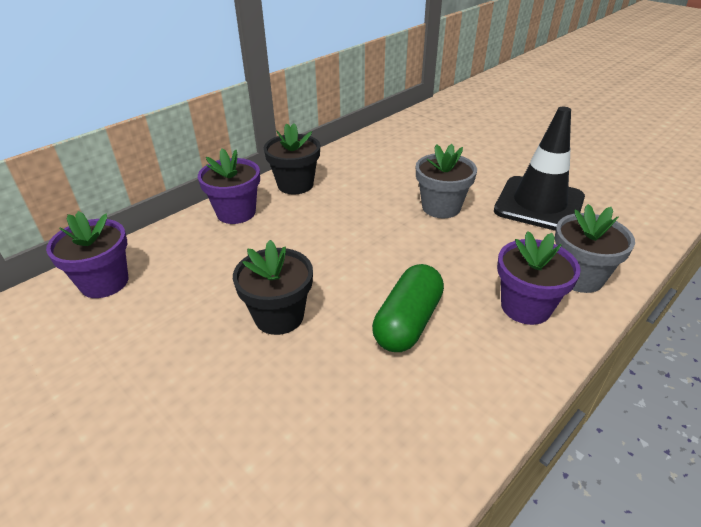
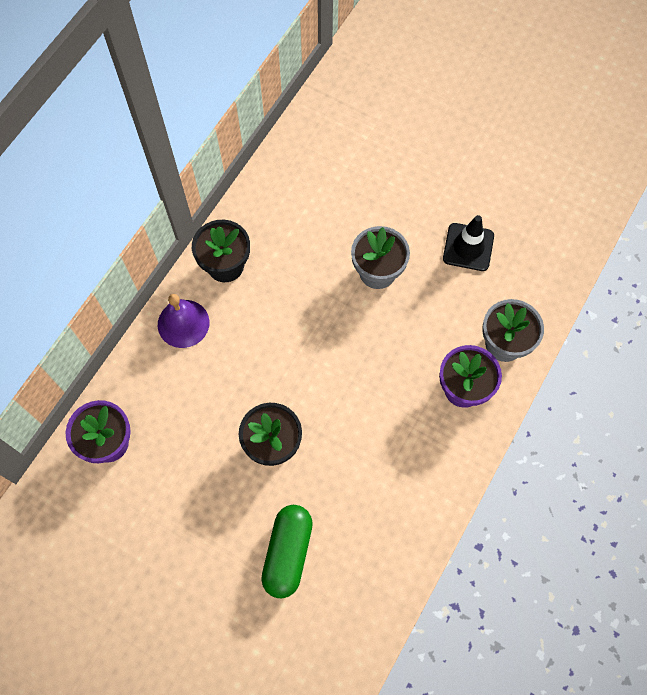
camera: 15 degrees left, 30 degrees up
purple flower pot [198,148,260,224] -> purple bell [158,294,210,348]
green capsule [372,264,444,352] -> green capsule moved to [261,505,313,598]
black traffic cone [494,107,585,231] -> black traffic cone [443,215,494,271], size x0.62

